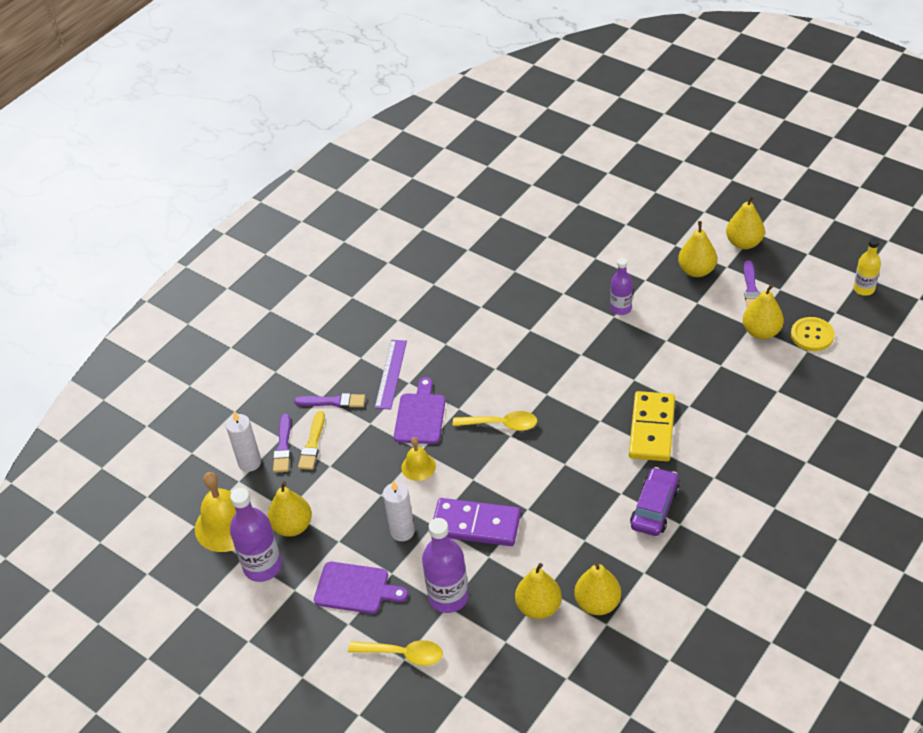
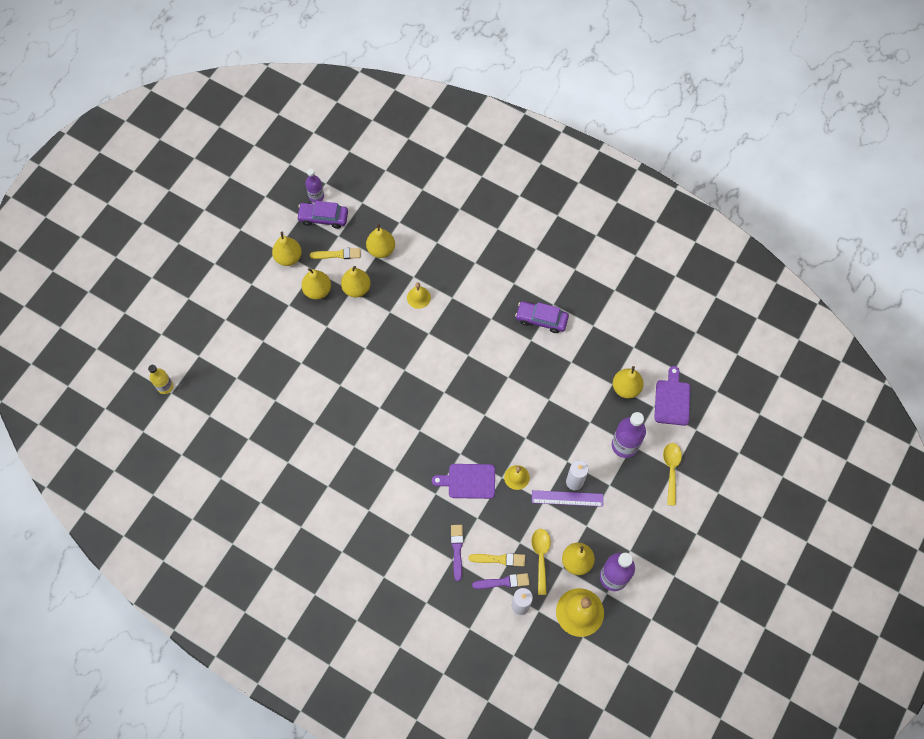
camera: 100 degrees left, 20 degrees up
purple cutting board [314,562,408,614] -> purple cutting board moved to [654,366,690,426]
purple ruler [375,340,407,410] -> purple ruler moved to [532,490,603,507]
purple domino [433,498,521,546] -> none
yellow spoon [453,411,537,431] -> yellow spoon moved to [531,529,551,595]
yellow pear [574,562,621,615] -> yellow pear moved to [341,266,371,297]
purple bottle [610,258,633,315] -> purple bottle moved to [305,169,324,203]
yellow domino [629,391,675,461] -> none
purple brush [744,261,760,308] -> yellow brush [310,248,361,259]
yellow button [791,317,834,351] -> none
yellow bottle [853,238,881,296] -> yellow bottle moved to [148,365,173,394]
none -> purple car [297,201,348,229]
none -> yellow bell [407,282,431,309]

